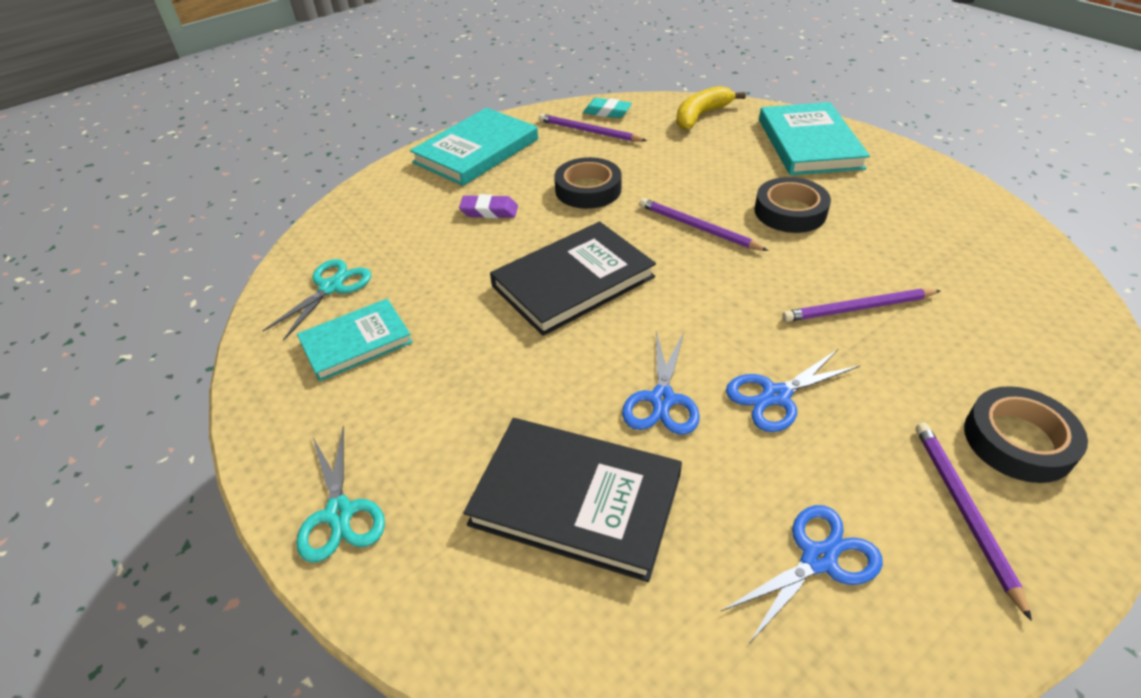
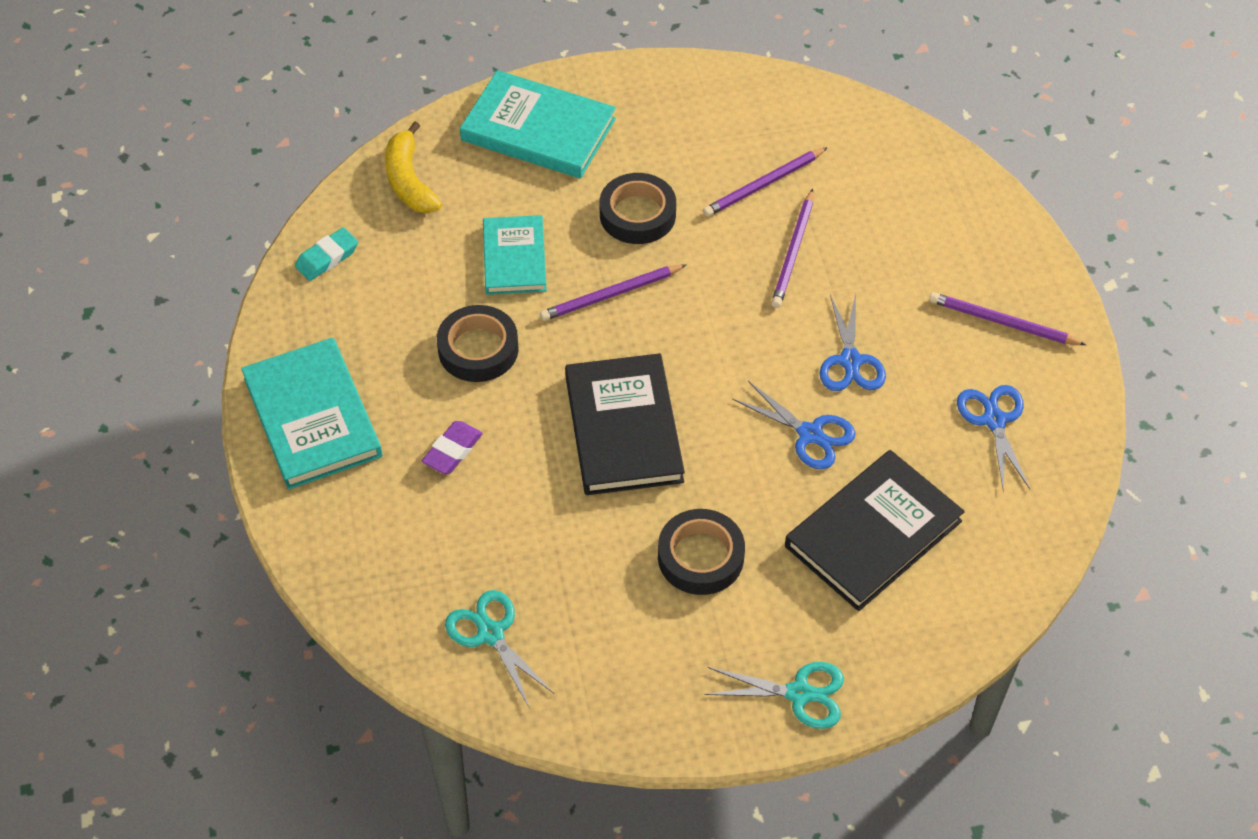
camera: 65 degrees left, 10 degrees up
turquoise book [297,299,413,382] -> turquoise book moved to [483,215,547,295]
purple pencil [539,114,647,142] -> purple pencil moved to [703,147,828,217]
black tape [964,386,1088,483] -> black tape moved to [658,509,745,595]

